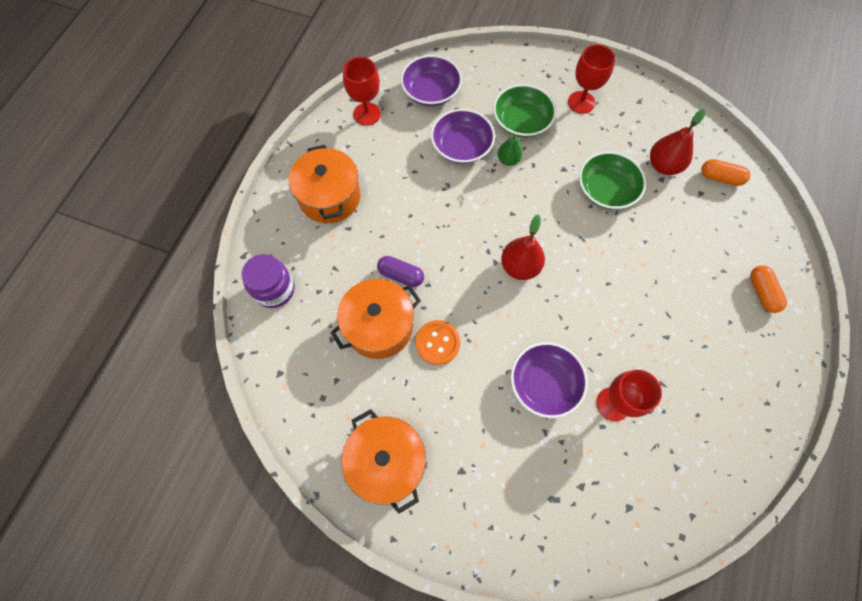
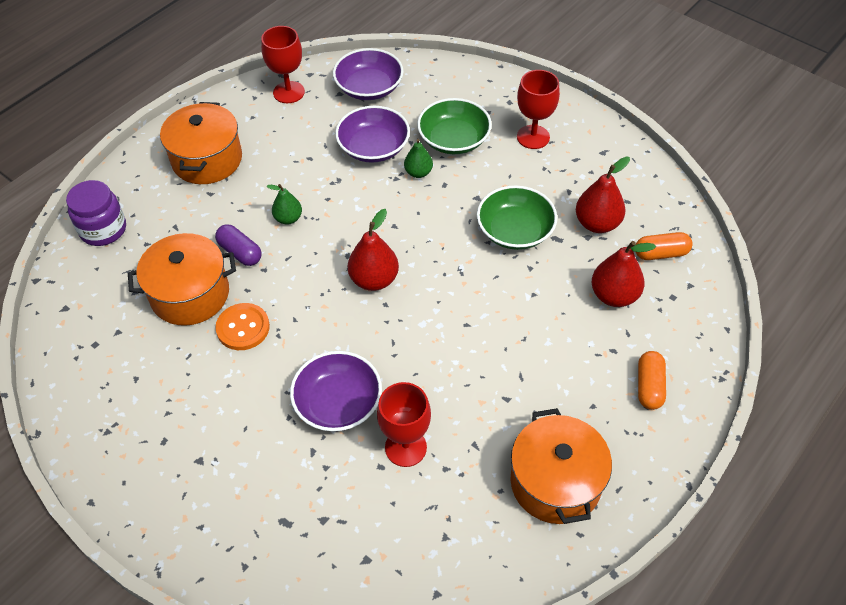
camera: 20 degrees right, 15 degrees down
orange pot [341,409,426,514] -> orange pot moved to [510,408,612,524]
orange capsule [701,159,750,186] -> orange capsule turned 45 degrees counterclockwise [636,232,693,260]
none -> green pear [267,184,302,225]
none -> red pear [592,241,656,307]

